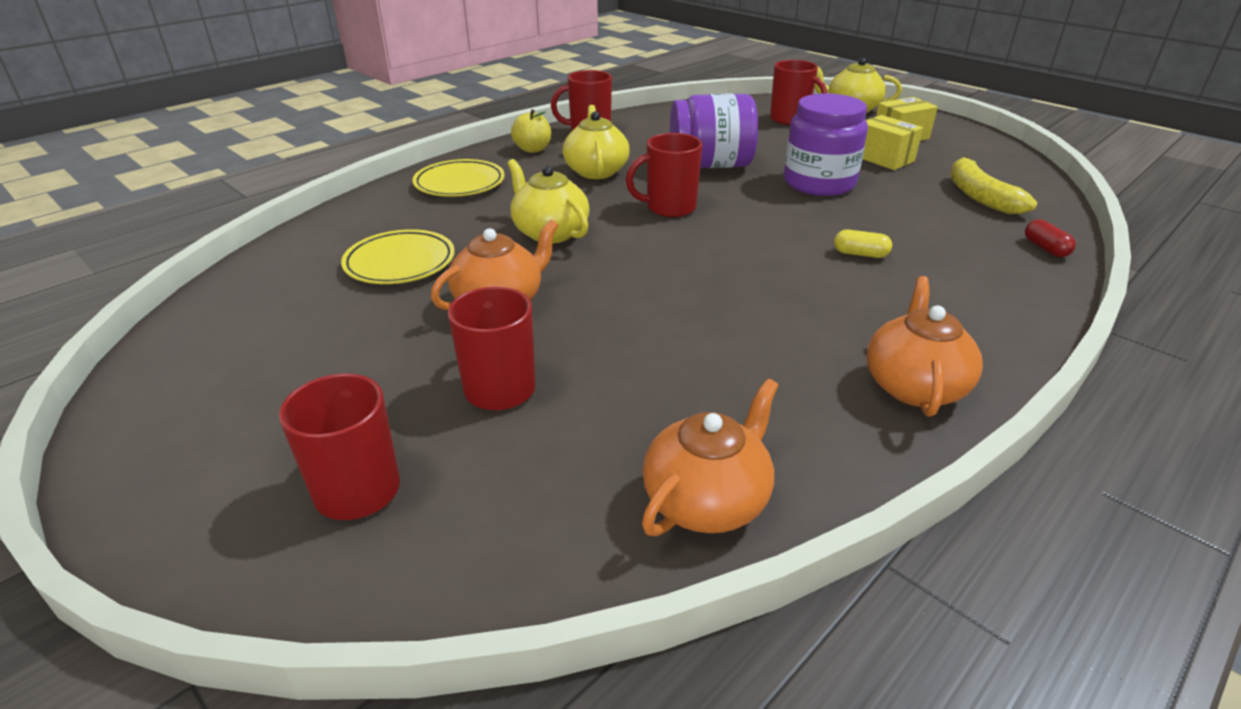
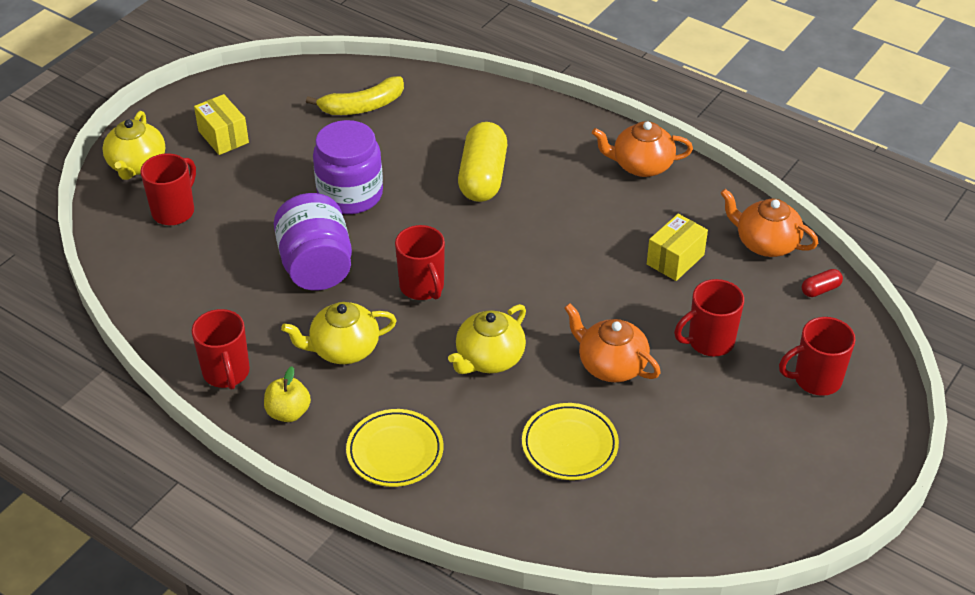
camera: 100 degrees left, 10 degrees up
yellow capsule [834,230,892,258] -> yellow capsule [458,122,507,202], size x2.33
yellow box [863,115,923,170] -> yellow box moved to [647,214,708,281]
red capsule [1025,219,1076,257] -> red capsule moved to [802,269,843,297]

